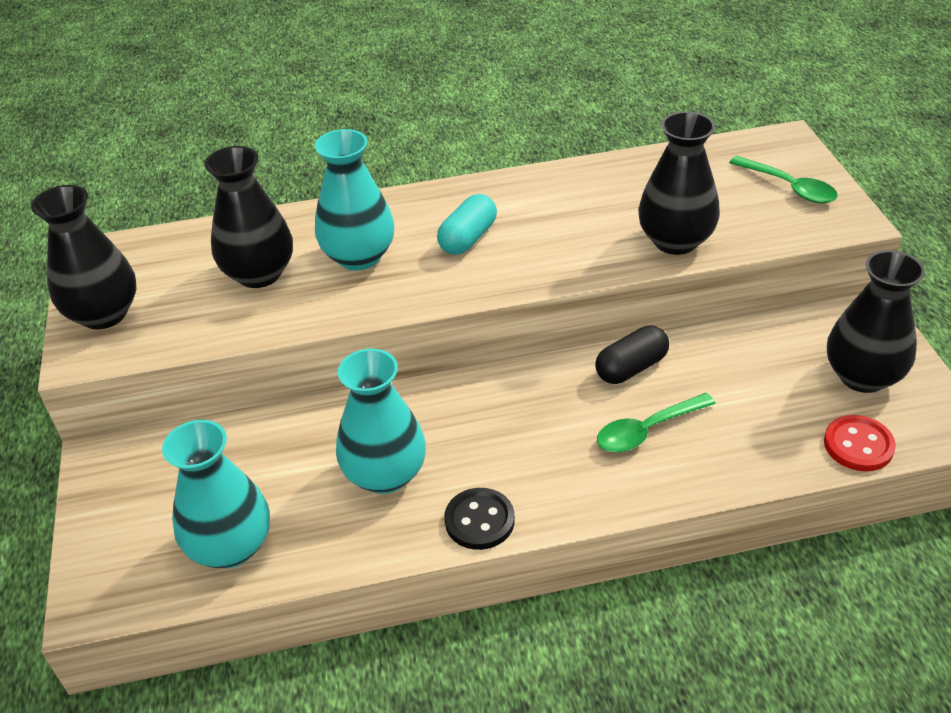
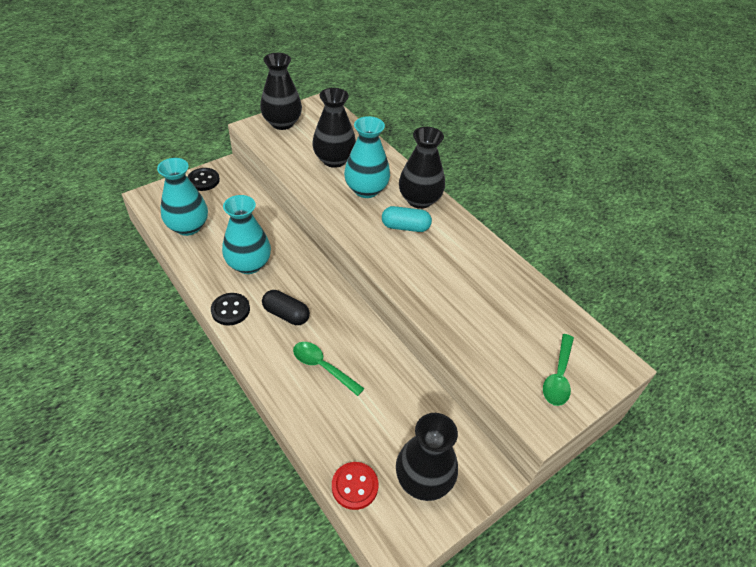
camera: 60 degrees right, 5 degrees up
black capsule [595,325,669,384] -> black capsule moved to [262,290,310,325]
black vase [638,111,720,255] -> black vase moved to [399,127,445,209]
none -> black button [187,168,220,191]

